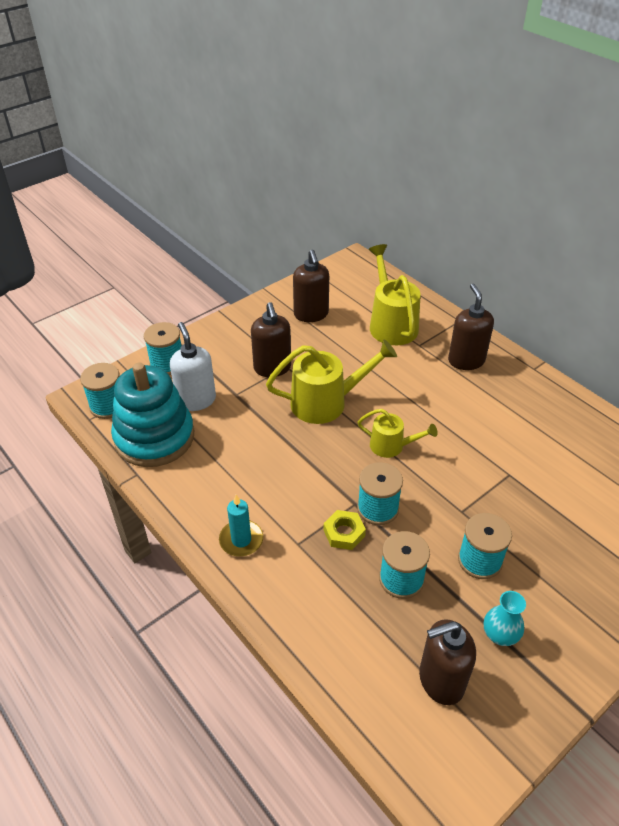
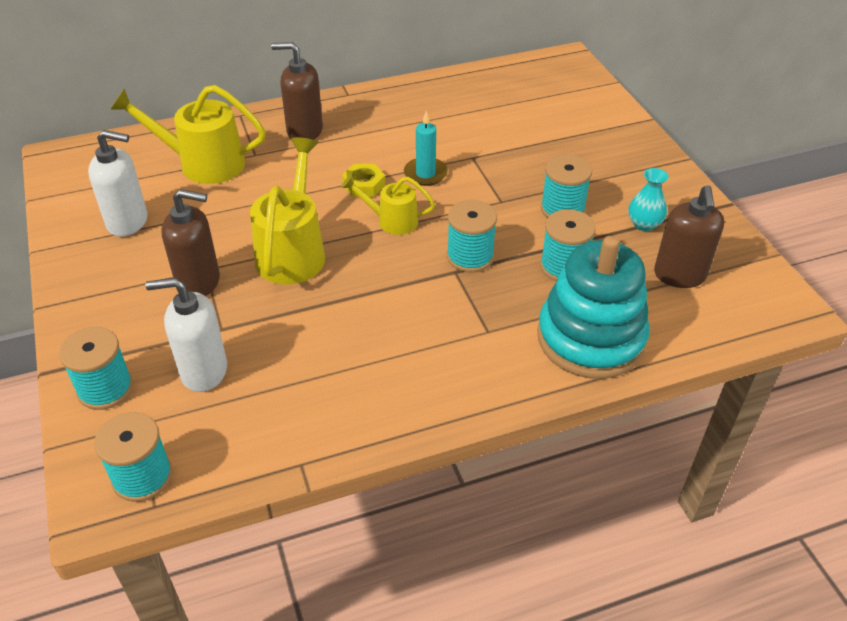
camera: 70 degrees left, 0 degrees up
turquoise stacking toy [111,362,194,467] -> turquoise stacking toy moved to [537,236,650,379]
turquoise candle [219,495,263,557] -> turquoise candle moved to [404,111,448,186]
brown soap dispenser [293,250,329,322] -> white soap dispenser [88,130,147,237]
yellow nut [324,510,366,550] -> yellow nut moved to [342,164,385,197]
yellow watering can [358,409,438,458] -> yellow watering can turned 120 degrees counterclockwise [341,175,435,235]

